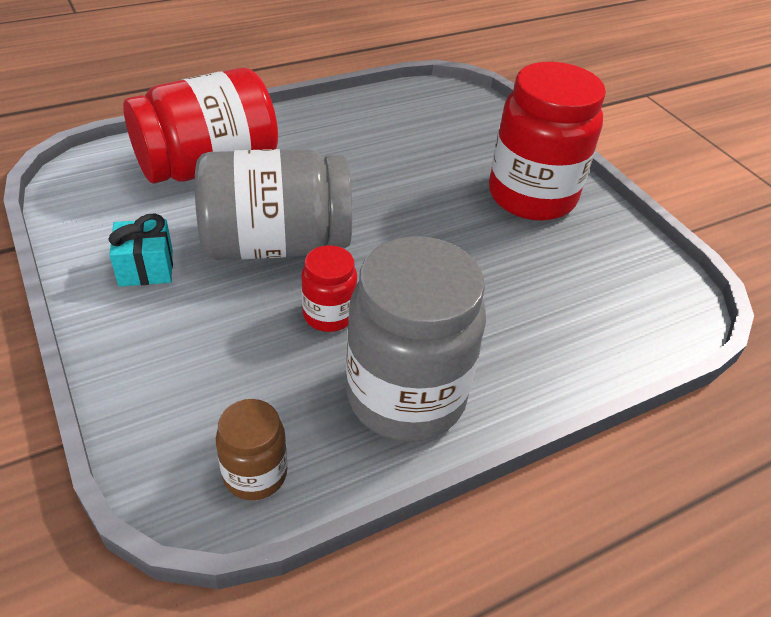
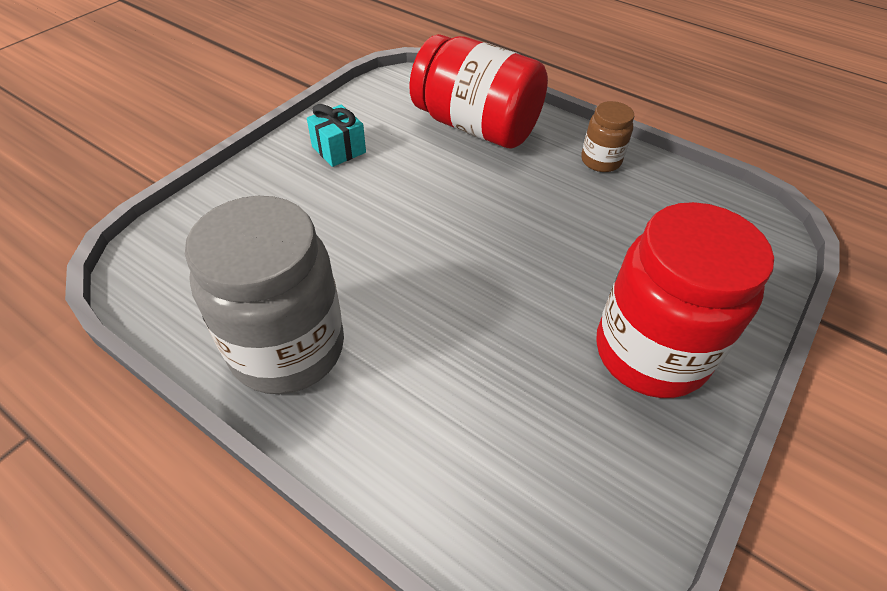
camera: 65 degrees right, 5 degrees up
grey jar [195,149,353,260] -> none
brown jar [216,399,287,500] -> brown jar moved to [581,101,634,172]
red jar [301,245,357,332] -> none

